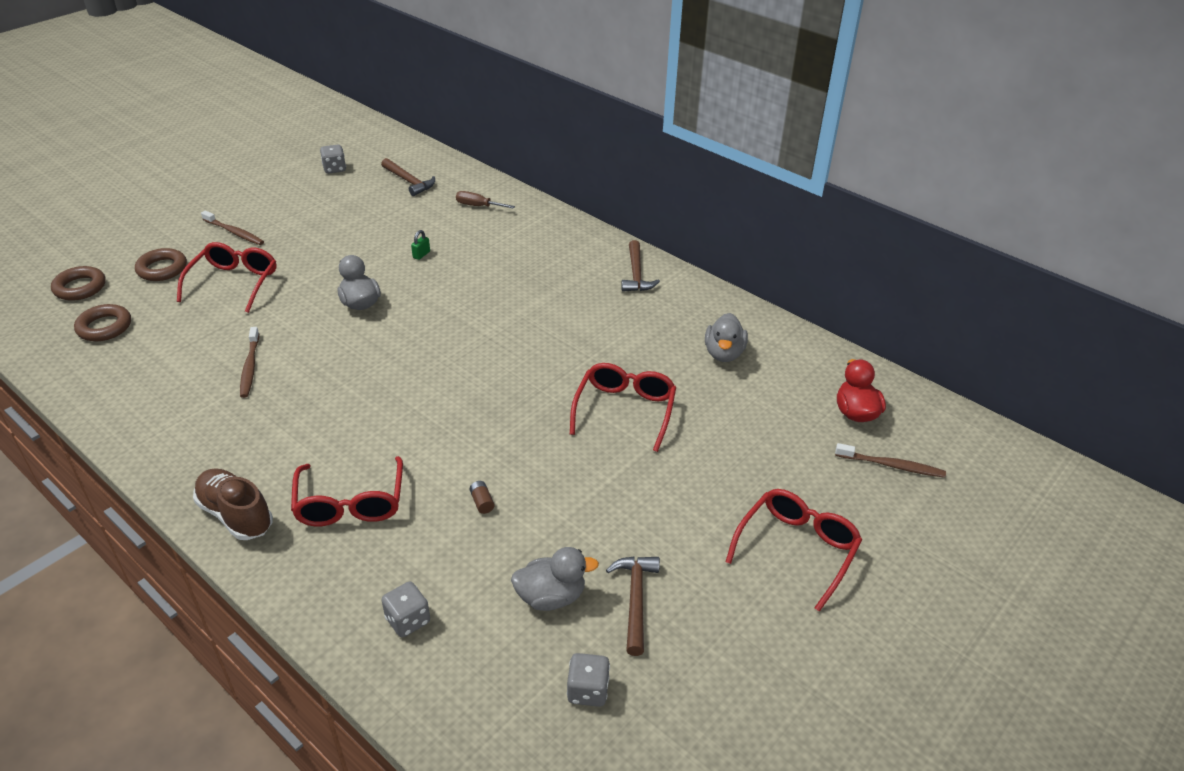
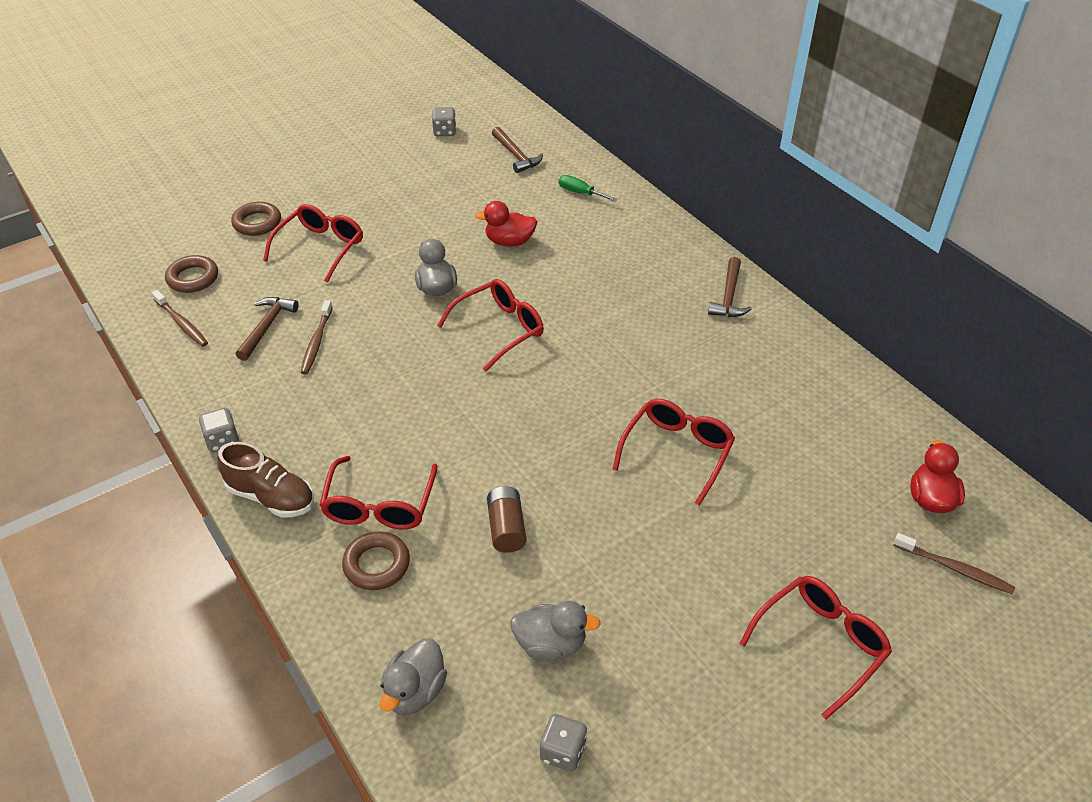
camera: 15 degrees right, 5 degrees up
brown ring [51,266,106,301] -> brown ring moved to [342,531,410,590]
brown shoe [193,468,273,540] -> brown shoe turned 150 degrees clockwise [217,442,314,518]
brown toothbrush [201,210,264,245] -> brown toothbrush moved to [152,290,208,347]
grey dice [381,582,430,637] -> grey dice moved to [199,408,239,452]
green padlock [411,230,430,260] -> red duck [475,201,538,247]
brown screwdriver [456,191,515,208] -> green screwdriver [559,175,618,202]
brown battery [469,481,495,514] -> brown battery [487,486,527,553], size x1.90
brown hammer [606,557,660,656] -> brown hammer moved to [235,297,299,361]
grey duck [705,313,748,362] -> grey duck moved to [380,639,447,715]
none -> red glasses [437,279,544,372]

